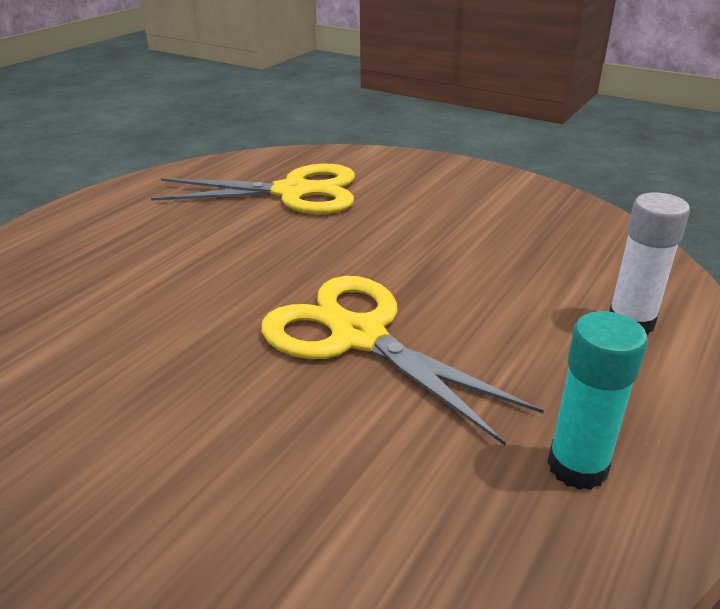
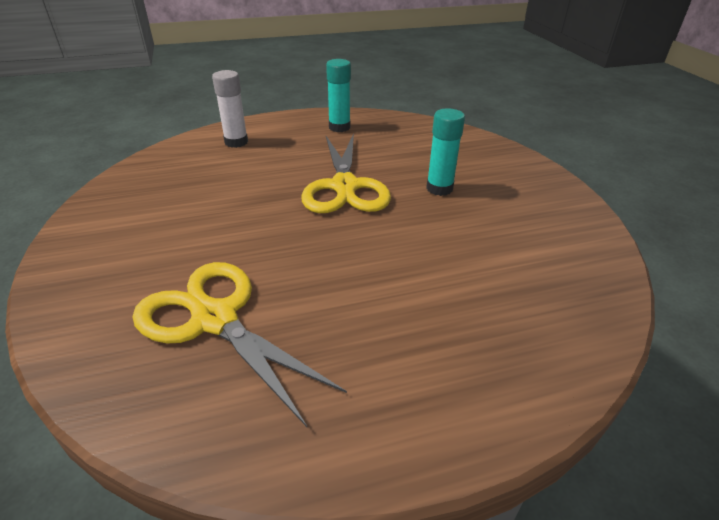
camera: 140 degrees left, 5 degrees up
none -> turquoise glue stick [426,108,465,196]

